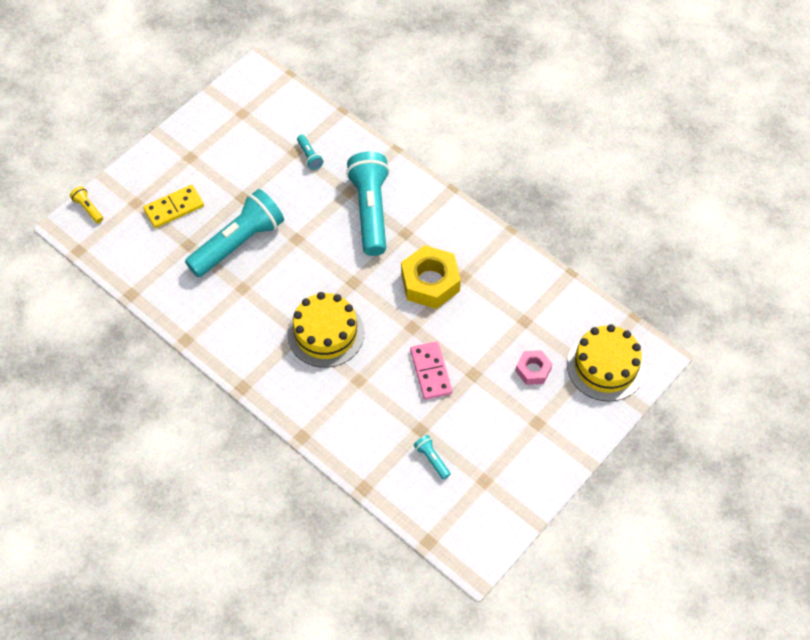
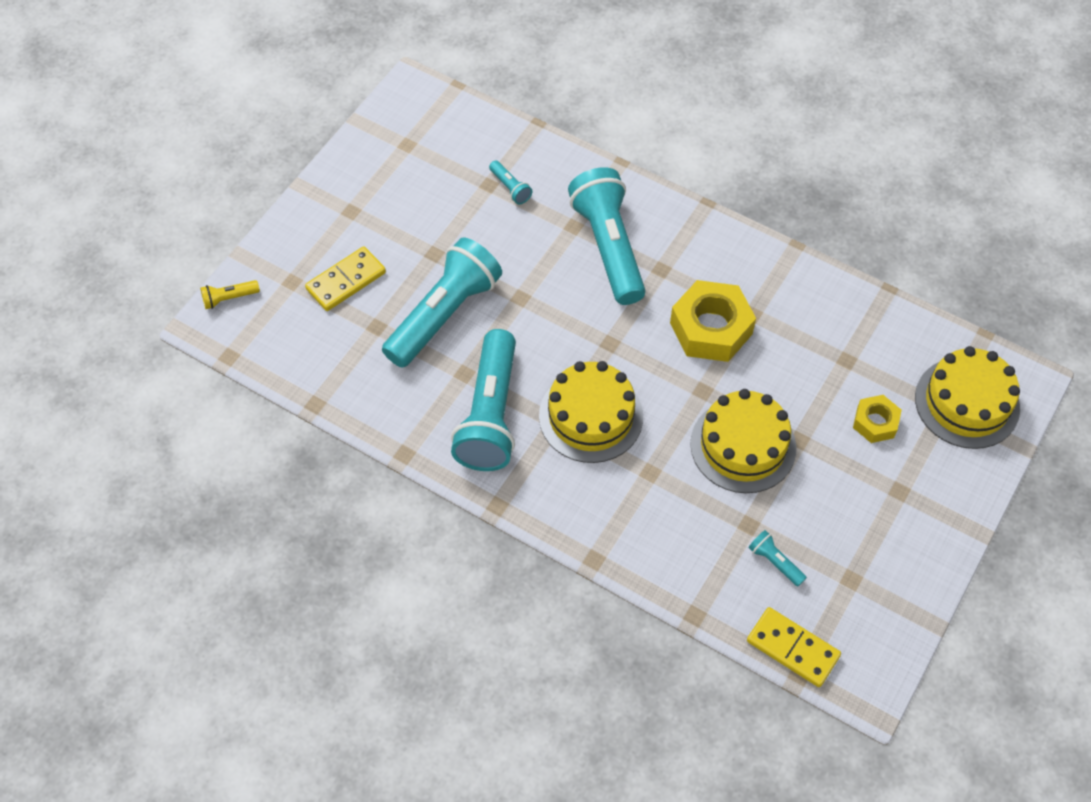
camera: 10 degrees left, 0 degrees up
yellow flashlight [70,186,103,223] -> yellow flashlight turned 60 degrees counterclockwise [200,280,260,309]
pink domino [410,341,452,400] -> yellow cake [690,389,796,493]
pink nut [516,350,552,385] -> yellow nut [853,395,902,443]
none -> turquoise flashlight [451,329,516,471]
none -> yellow domino [747,607,841,687]

